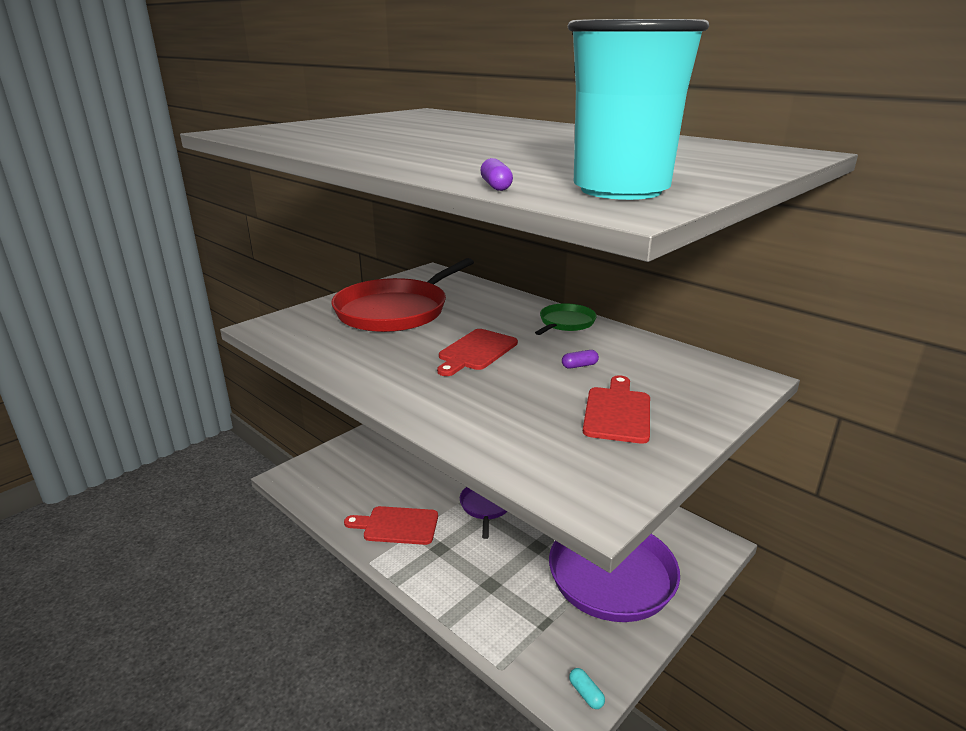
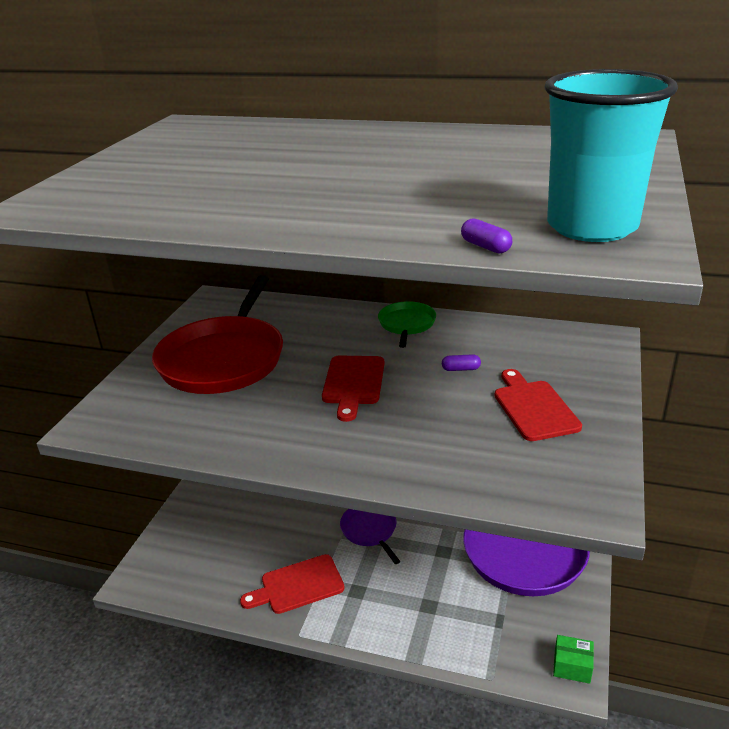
camera: 25 degrees left, 5 degrees up
purple capsule [562,350,599,369] -> purple capsule turned 45 degrees clockwise [442,354,481,371]
turquoise capsule [569,668,605,709] -> green box [553,635,594,684]

